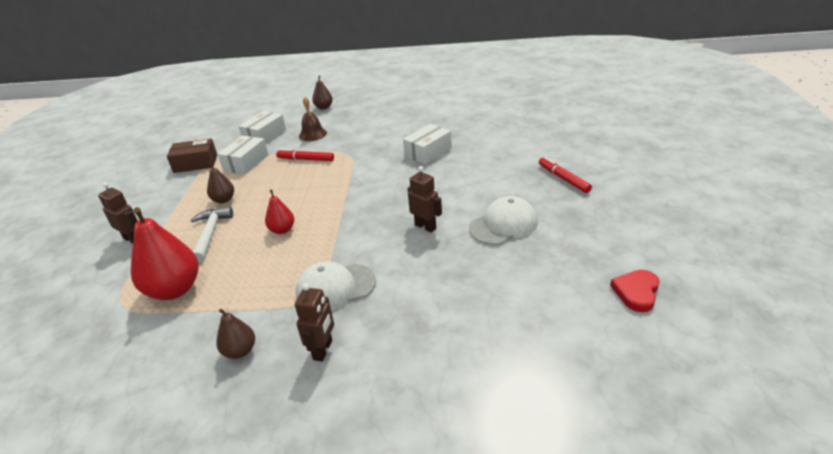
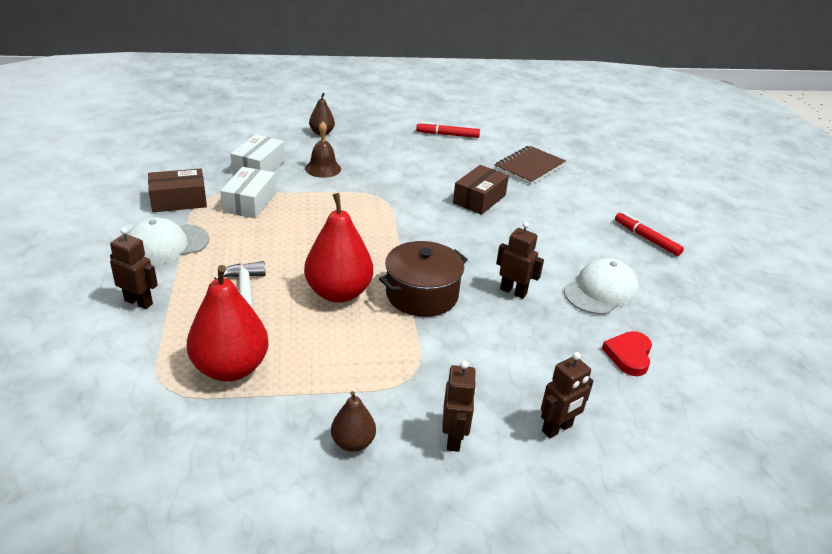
camera: 15 degrees left, 0 degrees up
brown pear [207,162,234,203] -> none
red pear [265,190,294,234] -> red pear [304,193,373,303], size x1.91
red marker [276,149,334,161] -> red marker moved to [416,122,480,138]
white cap [296,261,376,311] -> white cap moved to [127,217,209,265]
white box [403,124,452,164] -> brown box [453,165,509,215]
red heart [610,270,659,312] -> red heart moved to [602,331,652,376]
none -> brown pot [379,241,468,317]
none -> brown notebook [494,146,566,185]
none -> brown robot [541,352,593,438]

